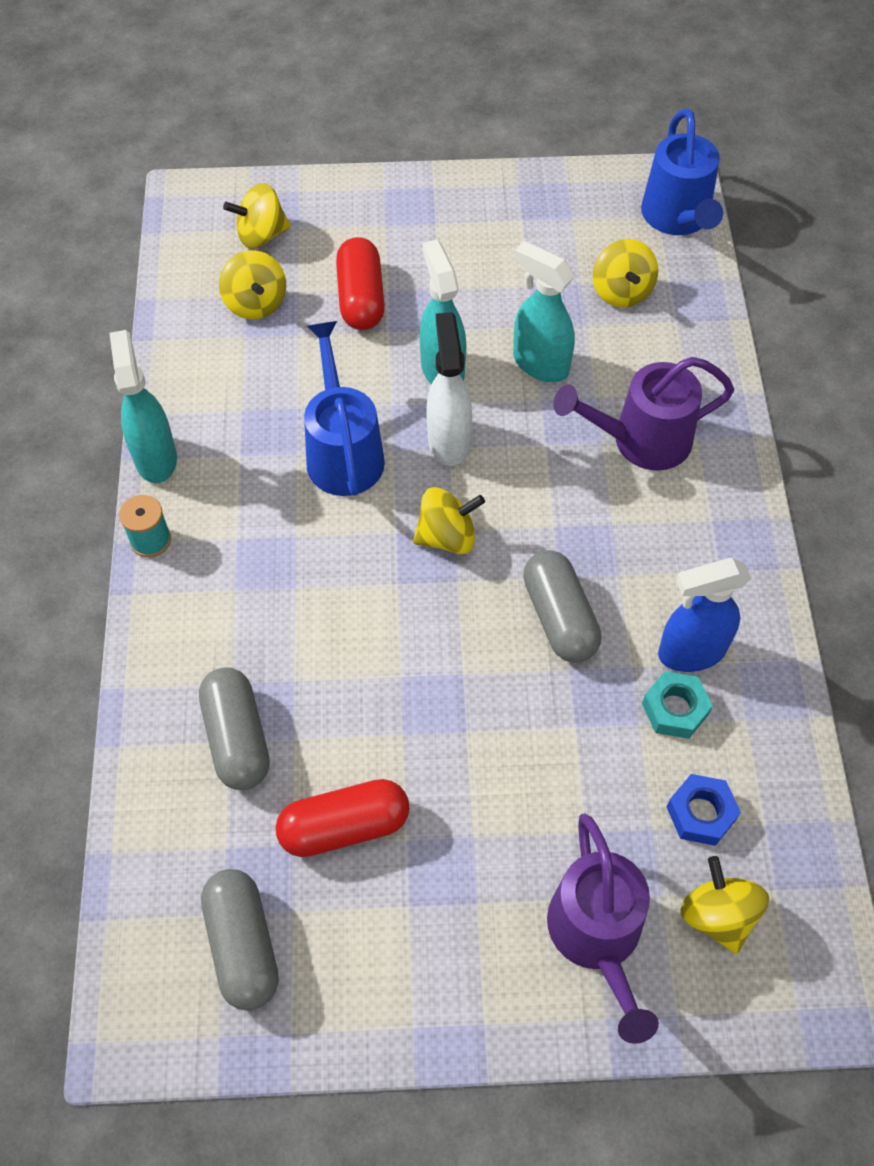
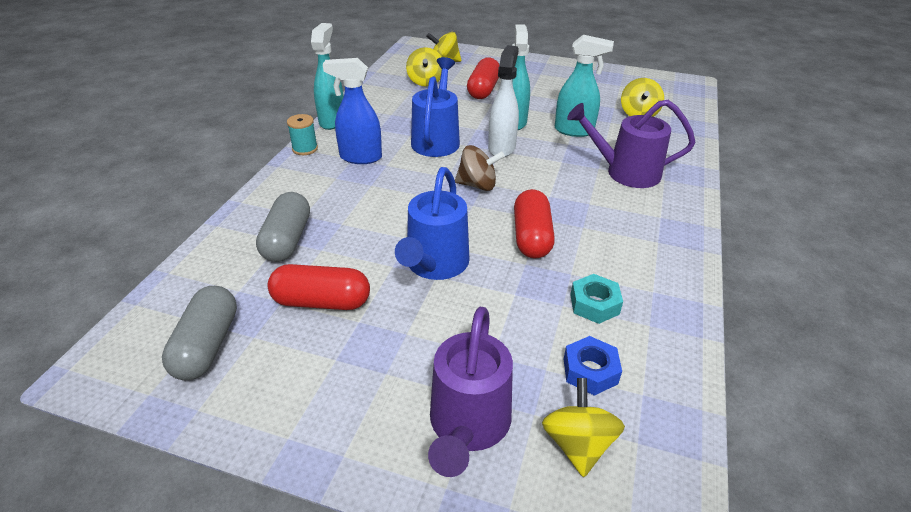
camera: 20 degrees right, 20 degrees down
yellow spinning top [413,487,485,554] -> brown spinning top [455,145,505,191]
turquoise spray bottle [513,241,575,382] -> turquoise spray bottle turned 135 degrees clockwise [555,35,614,137]
grey capsule [523,550,602,663] -> red capsule [514,189,555,259]
blue watering can [641,108,723,235] -> blue watering can moved to [395,167,470,280]
blue spray bottle [658,558,751,672] -> blue spray bottle moved to [323,58,382,164]

